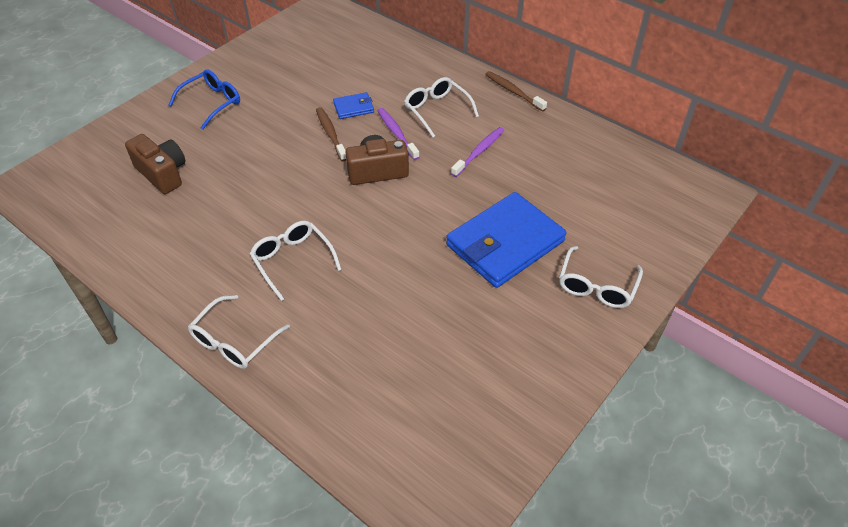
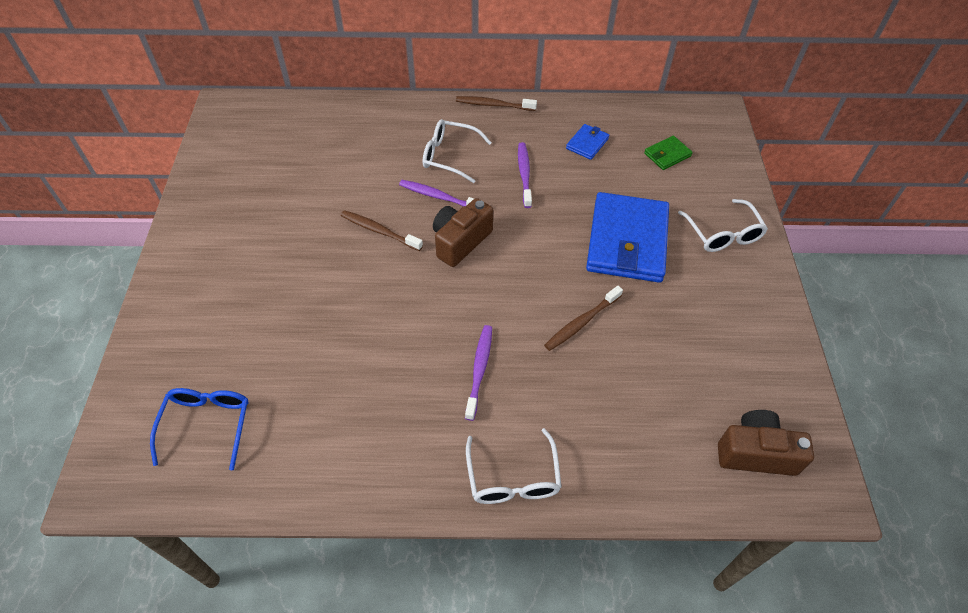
camera: 40 degrees left, 5 degrees up
brown camera [125,134,185,194] -> brown camera moved to [718,410,814,476]
blue glasses [169,69,240,130] -> blue glasses moved to [150,388,249,470]
white glasses [250,221,342,301] -> purple toothbrush [465,325,492,421]
blue wallet [333,92,374,119] -> blue wallet moved to [566,124,609,160]
none -> brown toothbrush [544,286,623,351]
none -> green wallet [644,136,693,170]

